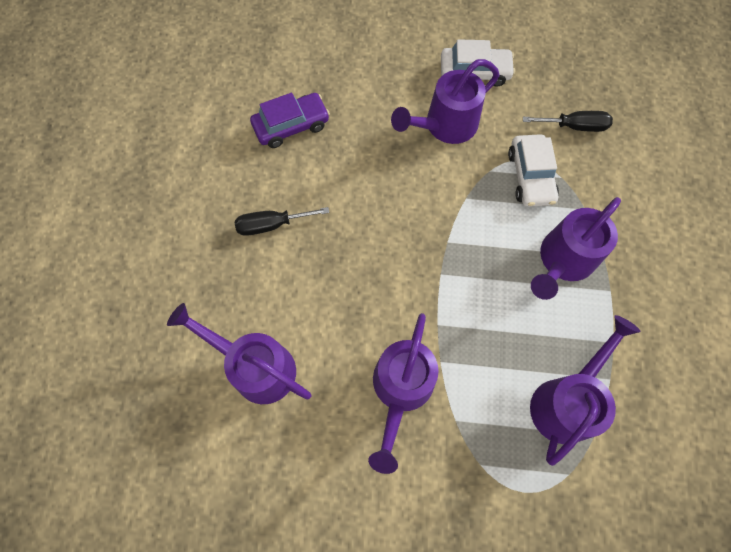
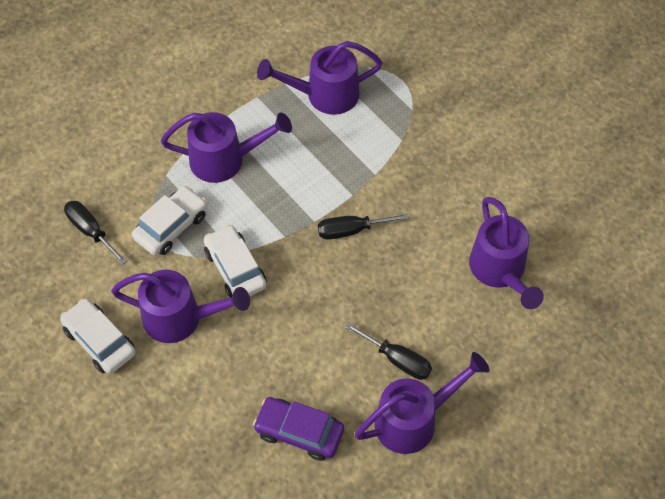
camera: 135 degrees left, 10 degrees down
purple watering can [368,313,439,474] -> purple watering can moved to [355,352,490,454]
none -> white car [204,225,267,298]
none -> black screwdriver [318,214,409,239]

